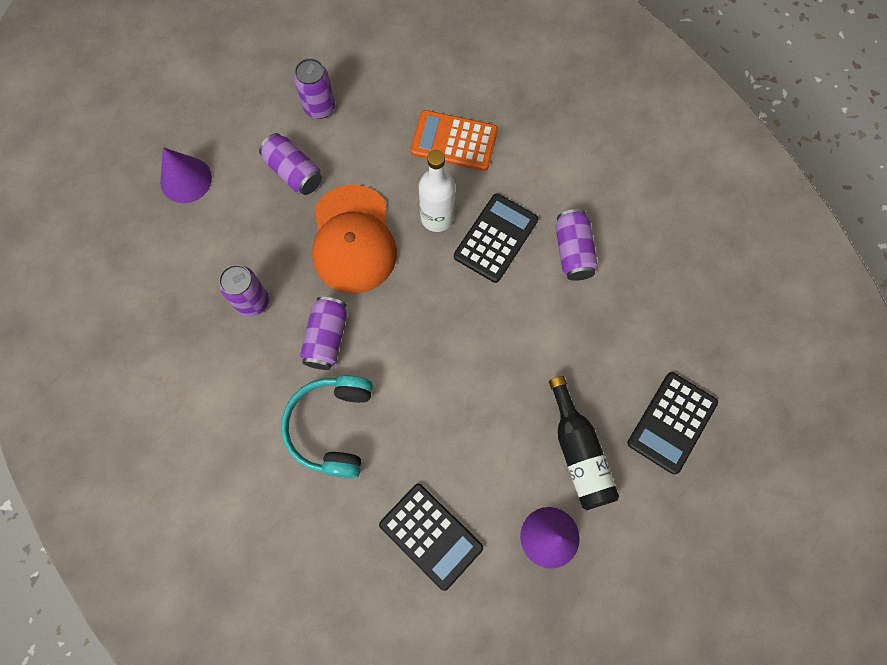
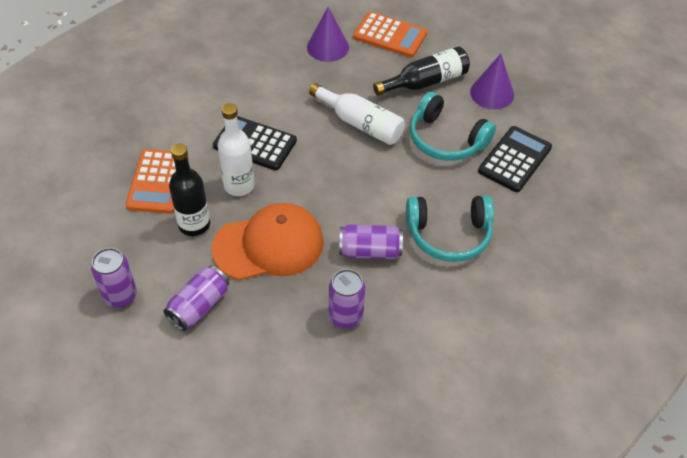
camera: 100 degrees left, 20 degrees down
purple cone [160,147,212,203] -> purple cone moved to [307,7,349,62]
purple can [555,209,598,281] -> none
black calculator [627,372,718,474] -> orange calculator [353,12,427,57]
none -> black bottle [169,144,210,236]
none -> white bottle [309,83,405,145]
none -> turquoise headphones [410,92,496,161]

